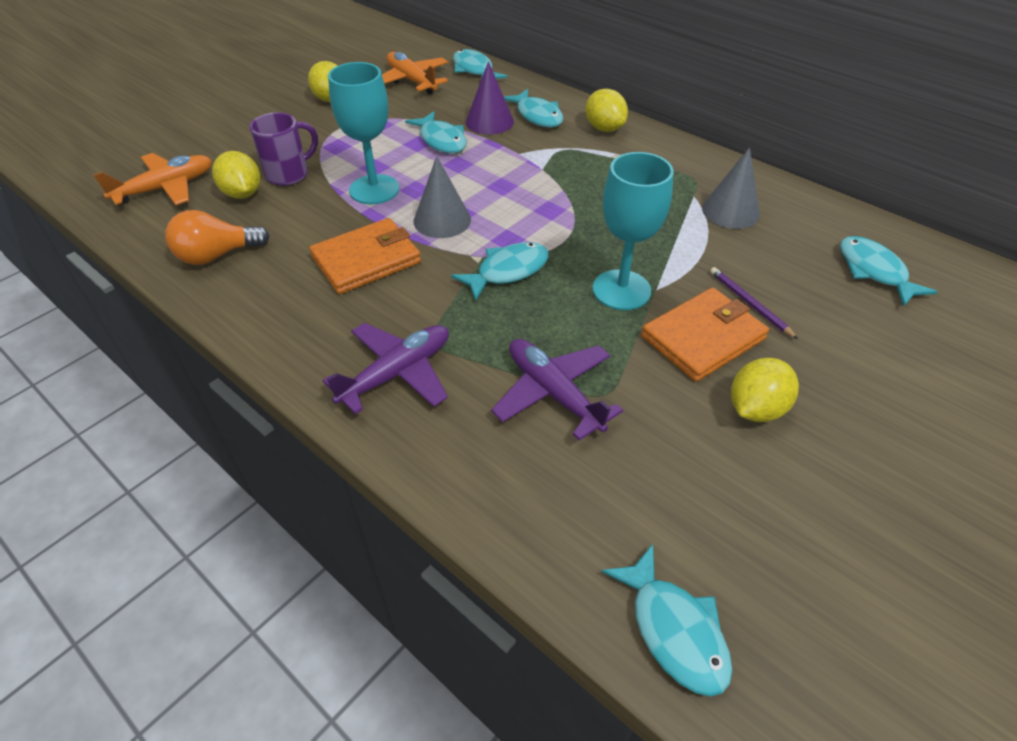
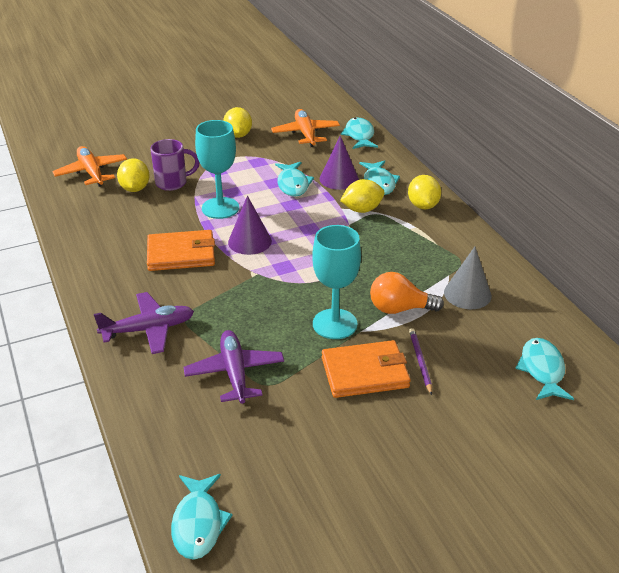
camera: 25 degrees right, 10 degrees down
orange plane [93,153,212,205] -> orange plane turned 105 degrees counterclockwise [52,146,127,187]
orange light bulb [165,210,270,265] -> orange light bulb moved to [370,272,444,314]
grey cone [414,156,471,238] -> purple cone [228,196,272,255]
turquoise fish [451,242,549,301] -> none
yellow lemon [731,358,799,422] -> yellow lemon moved to [340,179,385,213]

